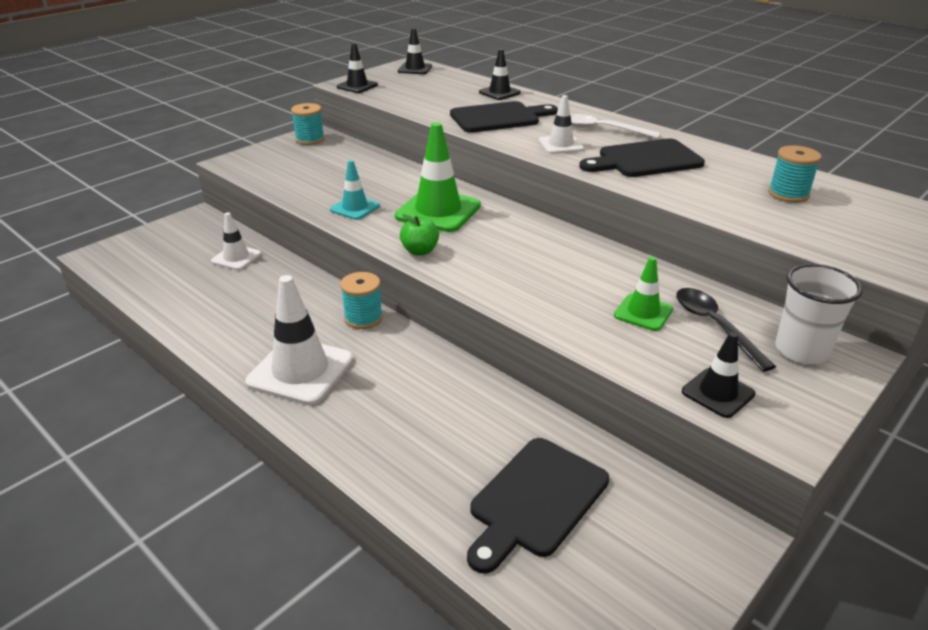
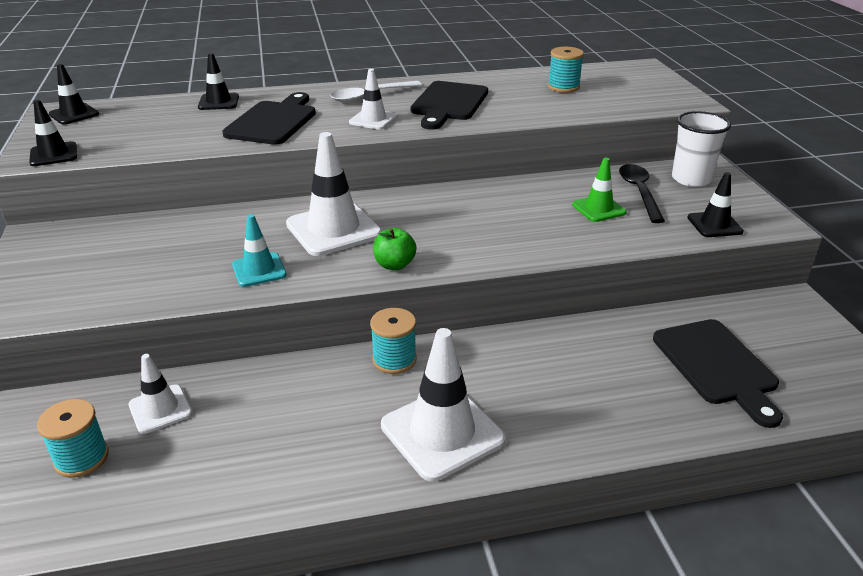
camera: 55 degrees left, 0 degrees up
turquoise spool [291,103,325,145] -> turquoise spool moved to [37,399,109,478]
green traffic cone [395,122,481,232] -> white traffic cone [286,132,382,256]
black spoon [676,288,776,372] -> black spoon turned 75 degrees clockwise [619,164,665,223]

